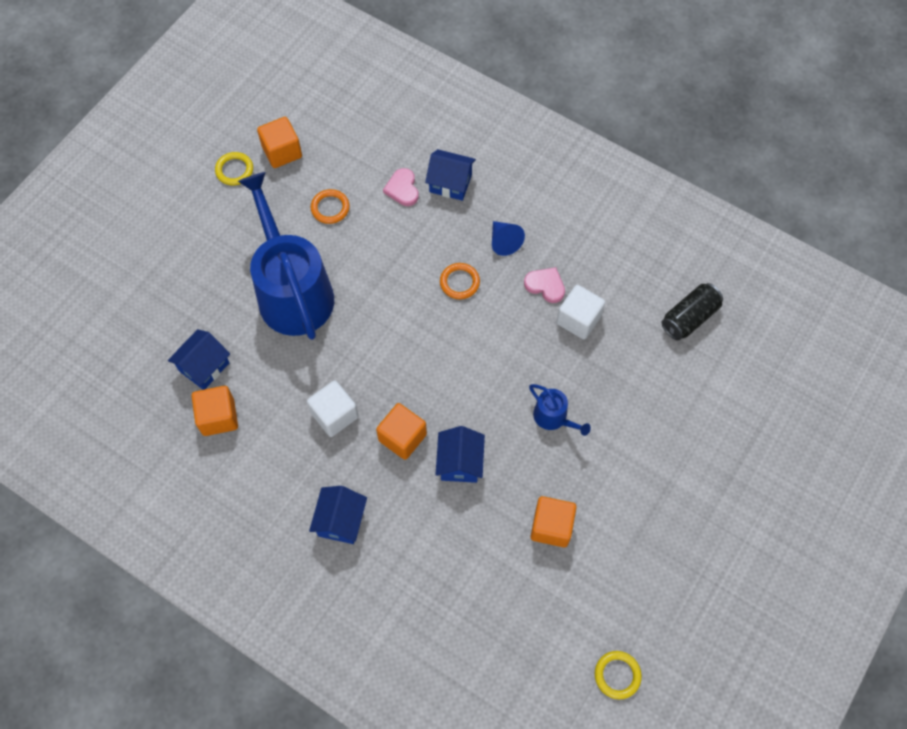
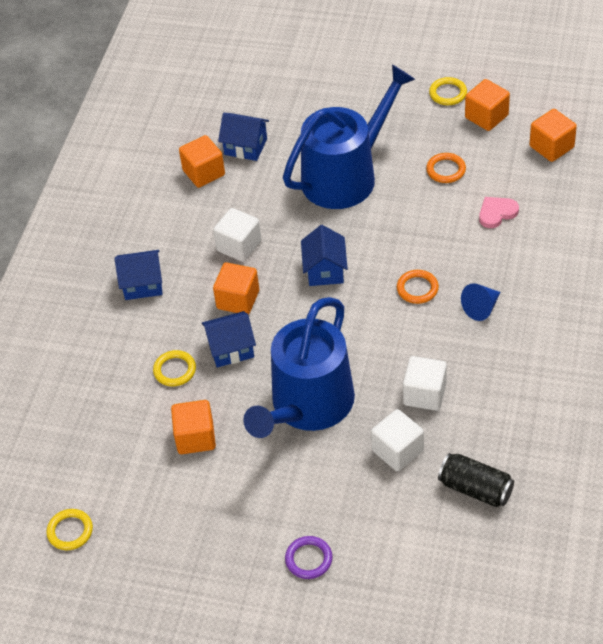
camera: 75 degrees right, 15 degrees down
blue house [425,149,476,201] -> blue house moved to [301,225,348,286]
pink heart [524,267,565,303] -> none
blue watering can [529,384,591,436] -> blue watering can [243,297,355,438], size x2.38
none -> yellow ring [153,350,196,387]
none -> purple ring [285,536,333,579]
none -> white cube [371,409,424,472]
none -> orange cube [530,109,577,162]

